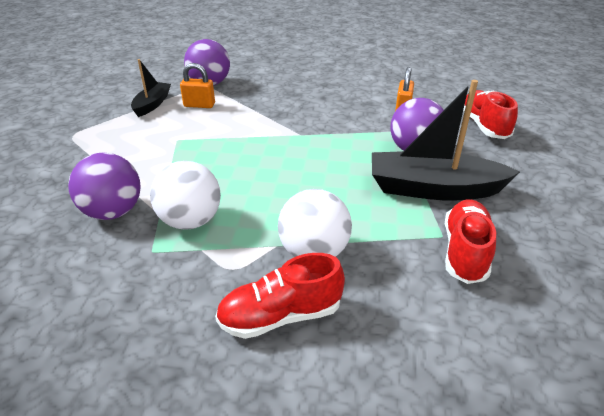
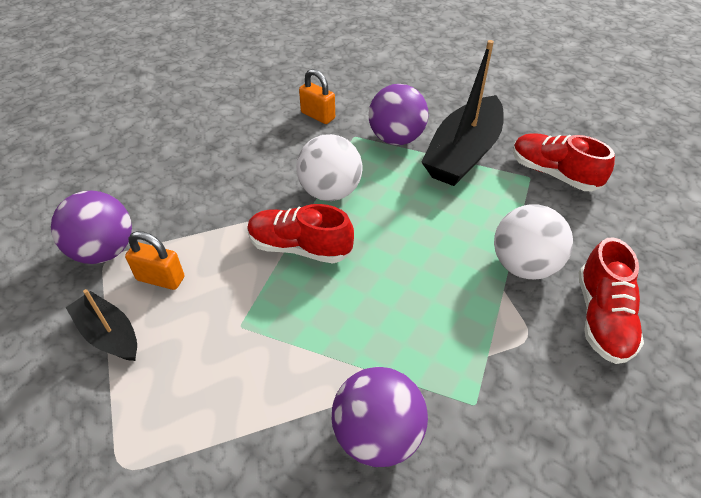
camera: 65 degrees left, 10 degrees up
white ball [150,161,221,230] -> white ball moved to [296,134,363,201]
orange padlock [180,63,215,108] -> orange padlock turned 75 degrees clockwise [125,231,184,290]
red shoe [463,90,518,139] -> red shoe moved to [247,204,354,263]

